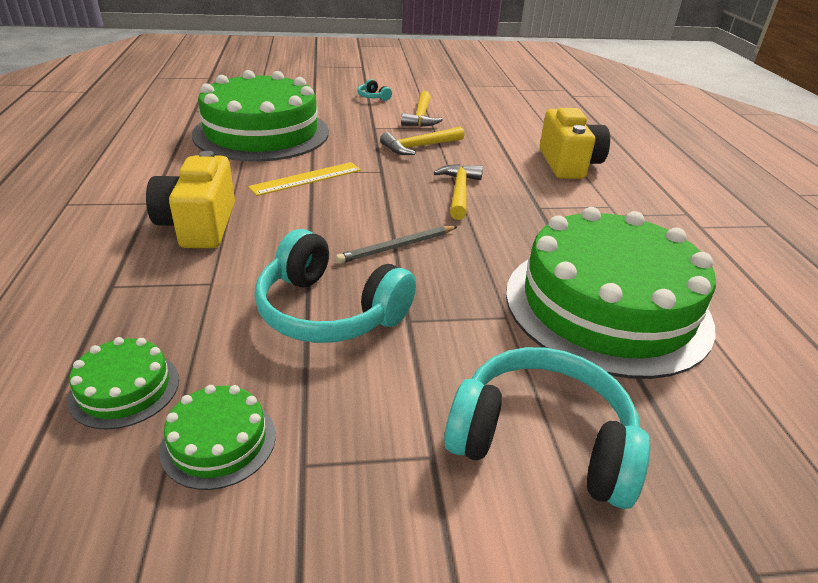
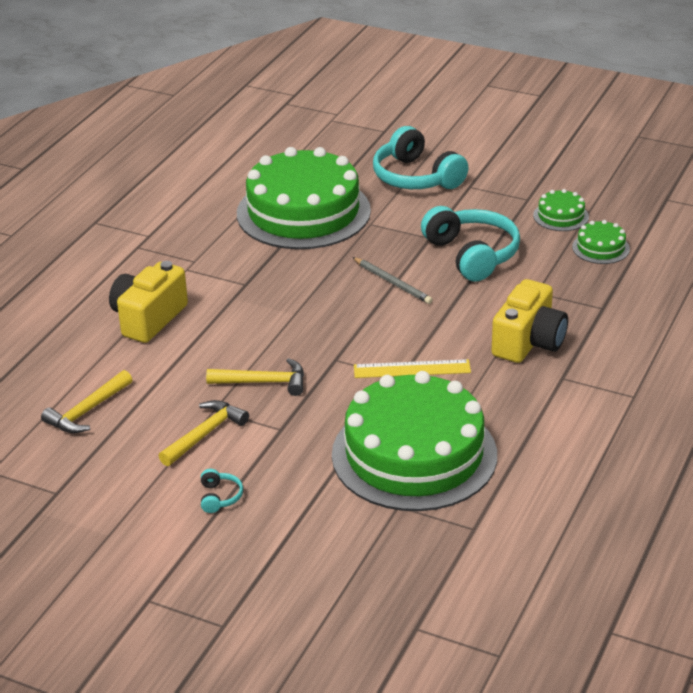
camera: 145 degrees left, 0 degrees up
grey pencil [335,226,458,264] -> grey pencil turned 45 degrees clockwise [352,257,433,304]
yellow hammer [434,164,483,220] -> yellow hammer moved to [41,370,132,433]

